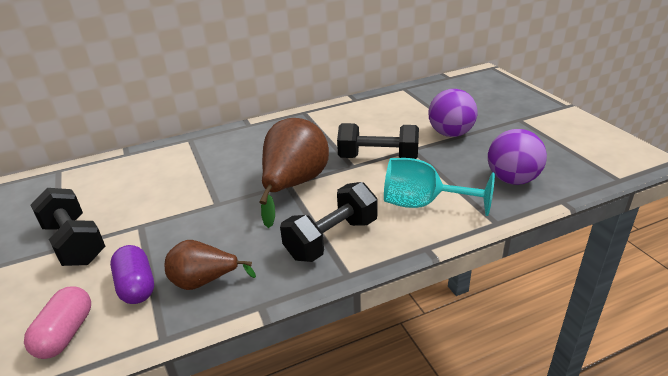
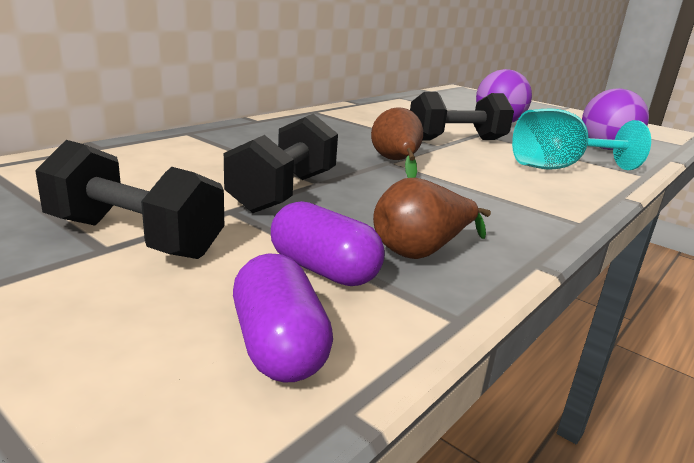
camera: 30 degrees left, 10 degrees down
pink capsule [24,286,91,359] -> purple capsule [233,254,333,383]
brown pear [259,118,329,228] -> brown pear [371,107,423,178], size x0.58
black dumbbell [280,182,377,262] -> black dumbbell moved to [224,114,338,213]

